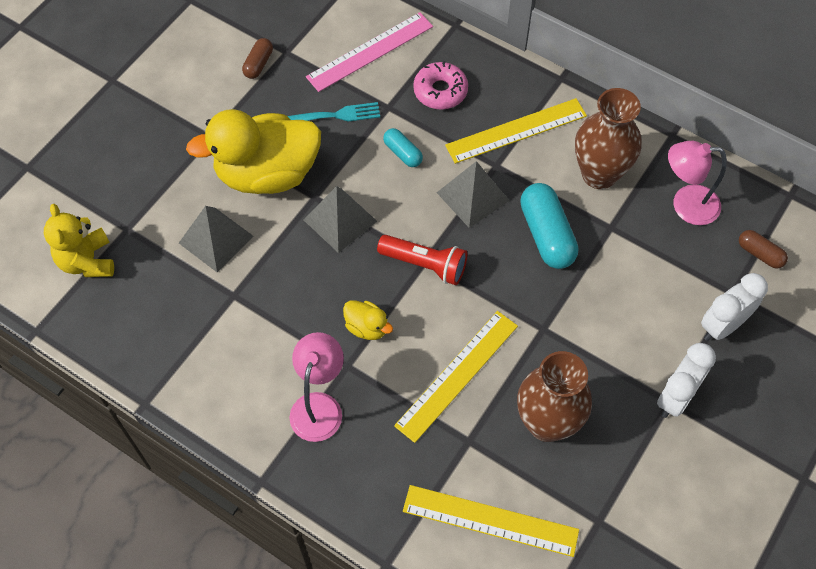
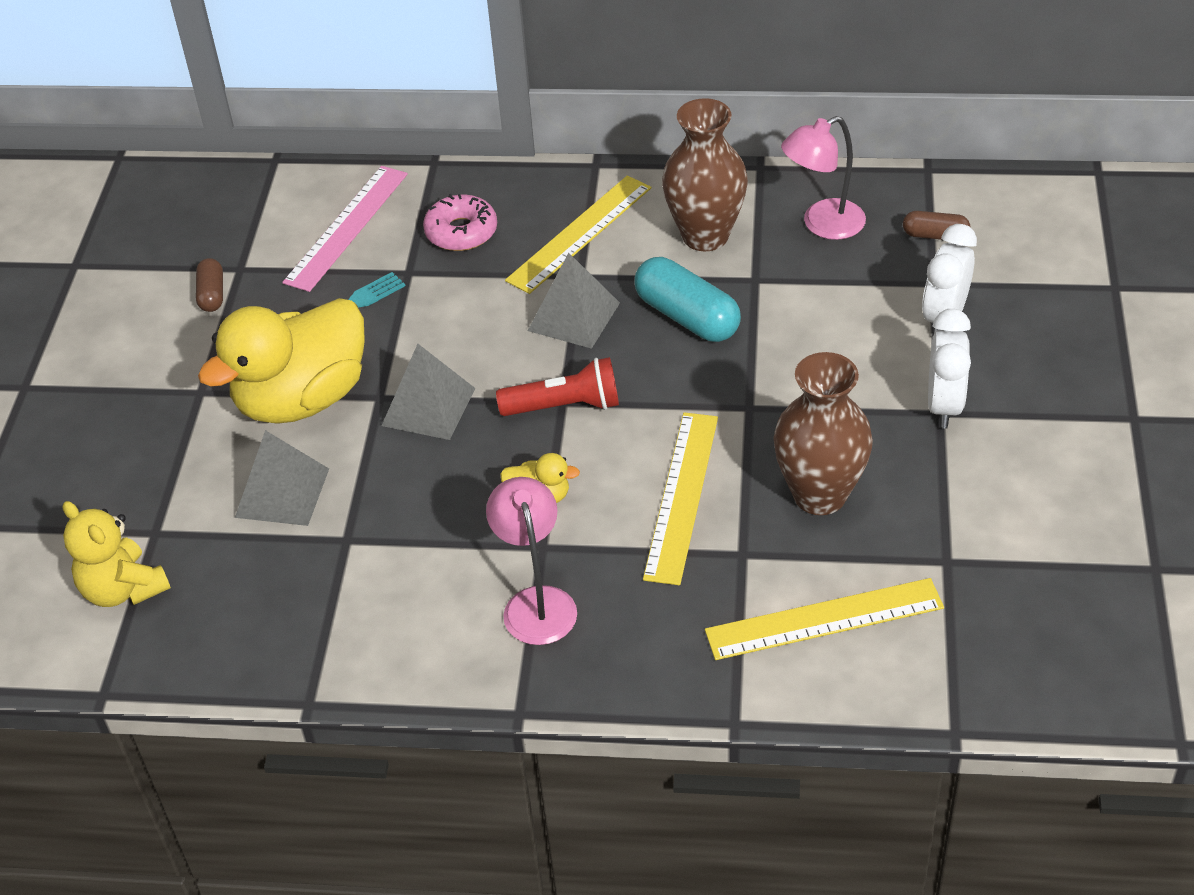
camera: 25 degrees left, 15 degrees down
turquoise capsule [383,128,423,167] -> none

